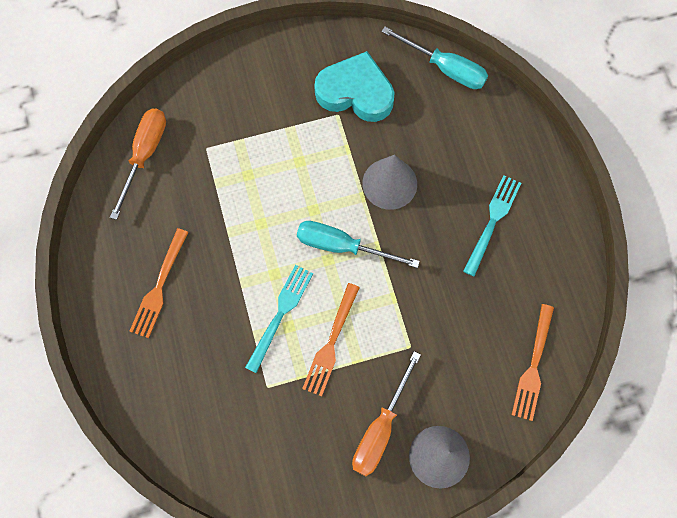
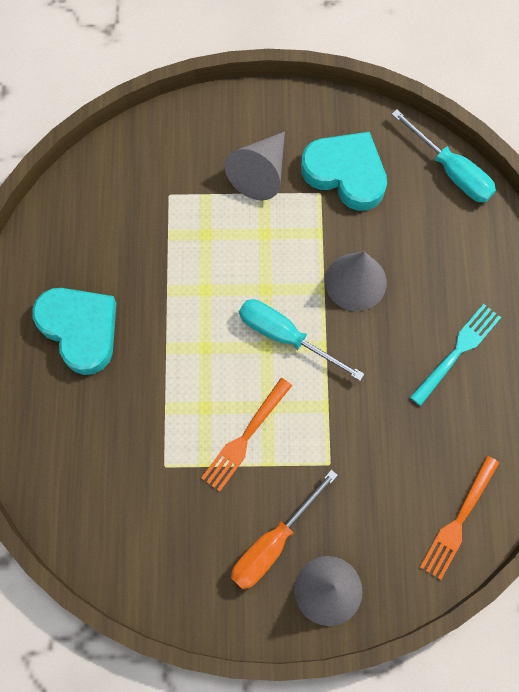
camera: 15 degrees right, 0 degrees up
orange screwdriver [110,109,166,220] -> none
orange fork [129,228,188,338] -> turquoise heart [32,288,116,375]
turquoise fork [245,265,313,373] -> none
none -> grey cone [225,131,285,200]

